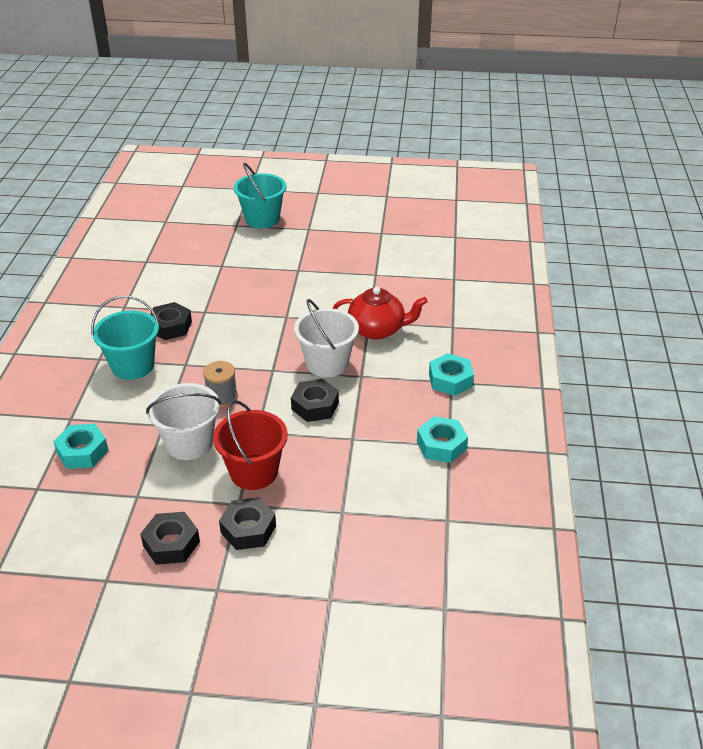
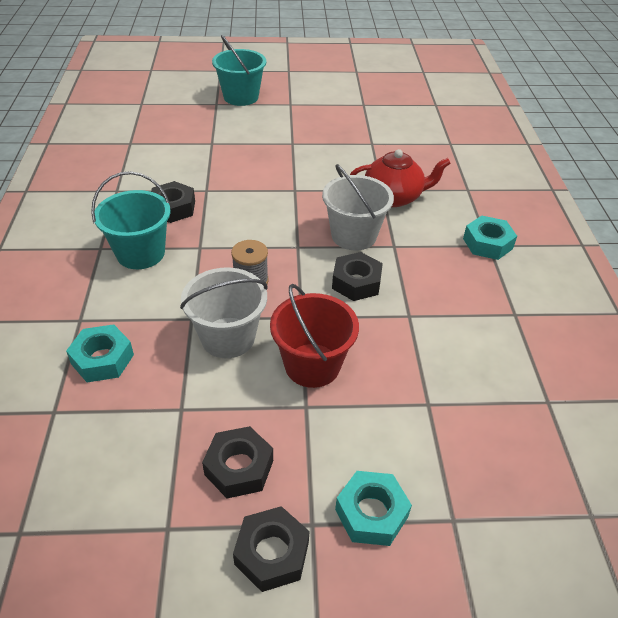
camera: 10 degrees left, 5 degrees up
black nut [219,497,276,550] -> black nut moved to [233,506,309,592]
turquoise nut [417,416,468,463] -> turquoise nut moved to [335,471,412,546]

